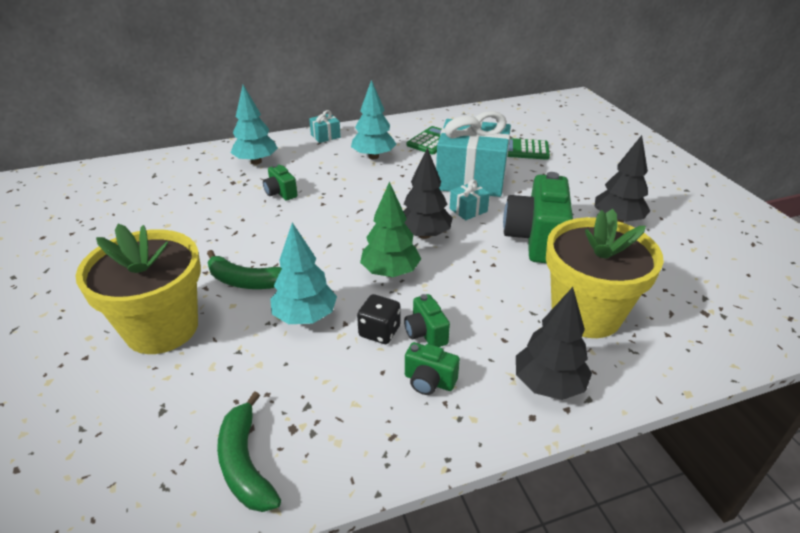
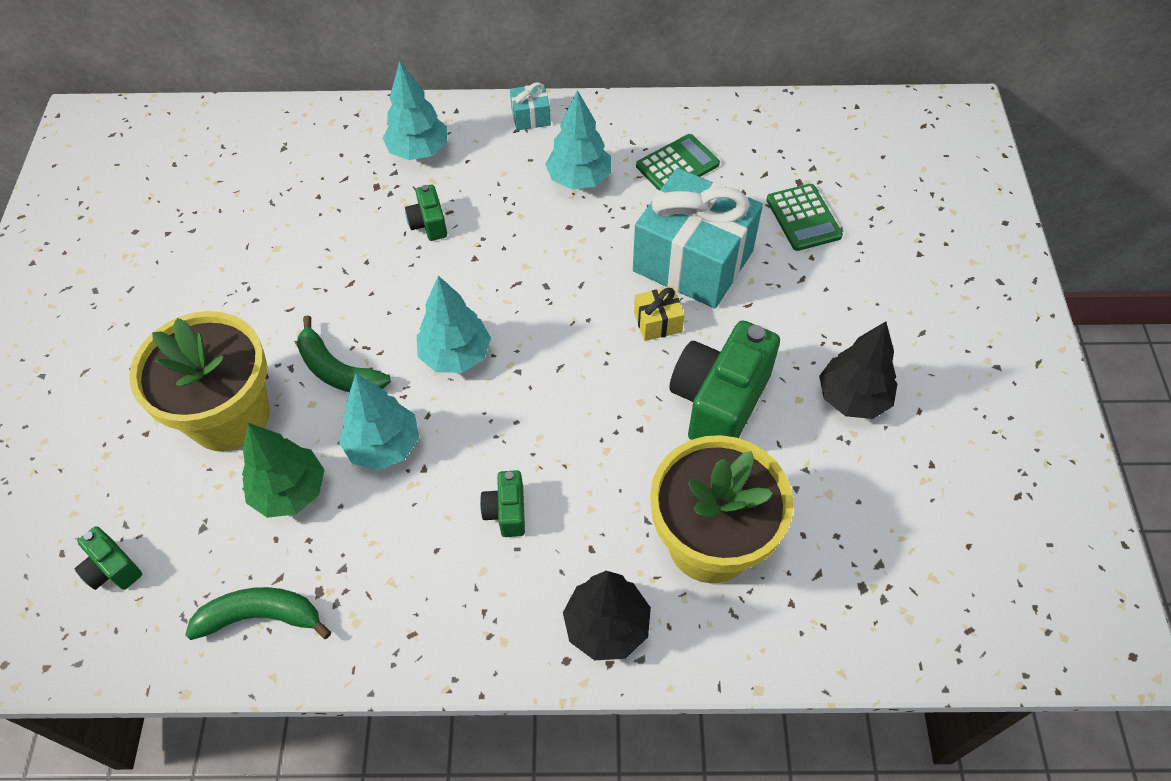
camera: 20 degrees right, 20 degrees up
green banana [217,391,281,512] -> green banana turned 90 degrees clockwise [185,587,331,640]
black dice [357,294,400,344] -> none
green tree [360,181,421,277] -> green tree moved to [242,423,325,518]
black tree [403,148,453,239] -> none
green camera [405,342,460,395] -> green camera moved to [75,526,142,590]
turquoise gift [450,179,490,220] -> yellow gift [634,286,685,341]
green calculator [508,138,550,160] -> green calculator turned 135 degrees counterclockwise [766,184,843,251]
none -> turquoise tree [417,276,491,373]

